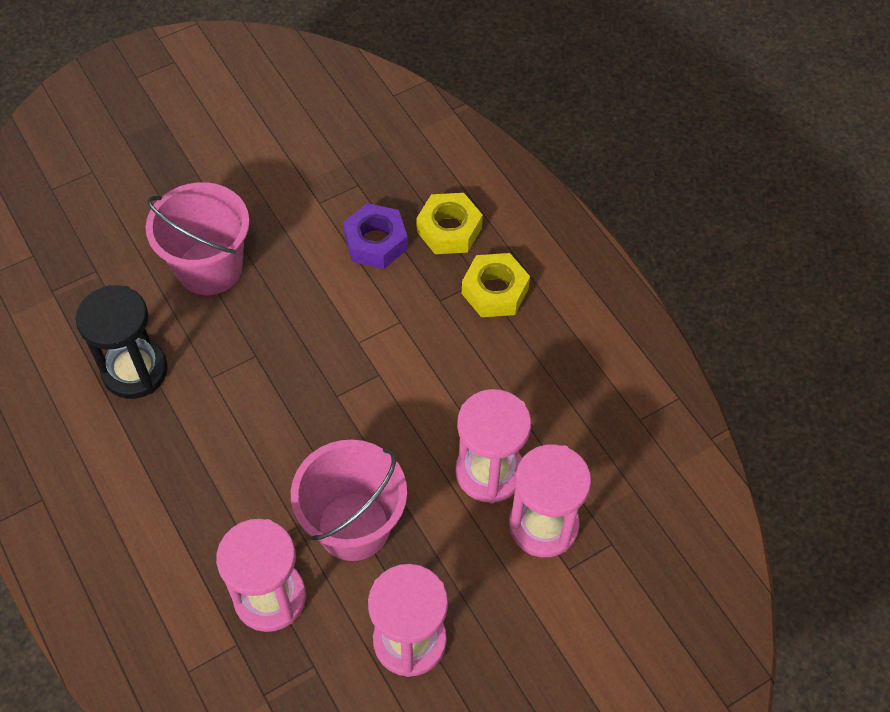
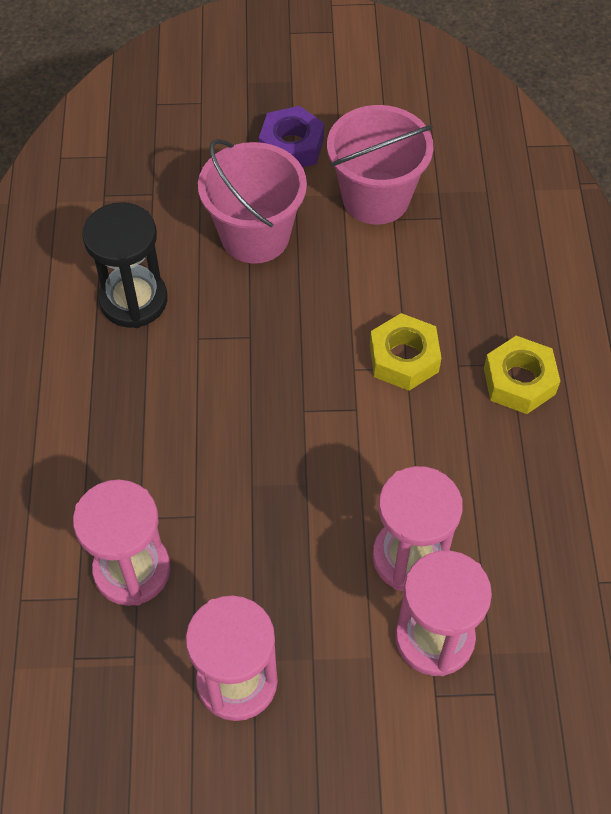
camera: 30 degrees right, 0 degrees up
pink bucket [291,440,407,561] -> pink bucket moved to [327,105,433,225]
purple nut [343,203,408,269] -> purple nut moved to [259,106,324,167]
yellow nut [416,193,483,254] -> yellow nut moved to [370,313,441,391]

